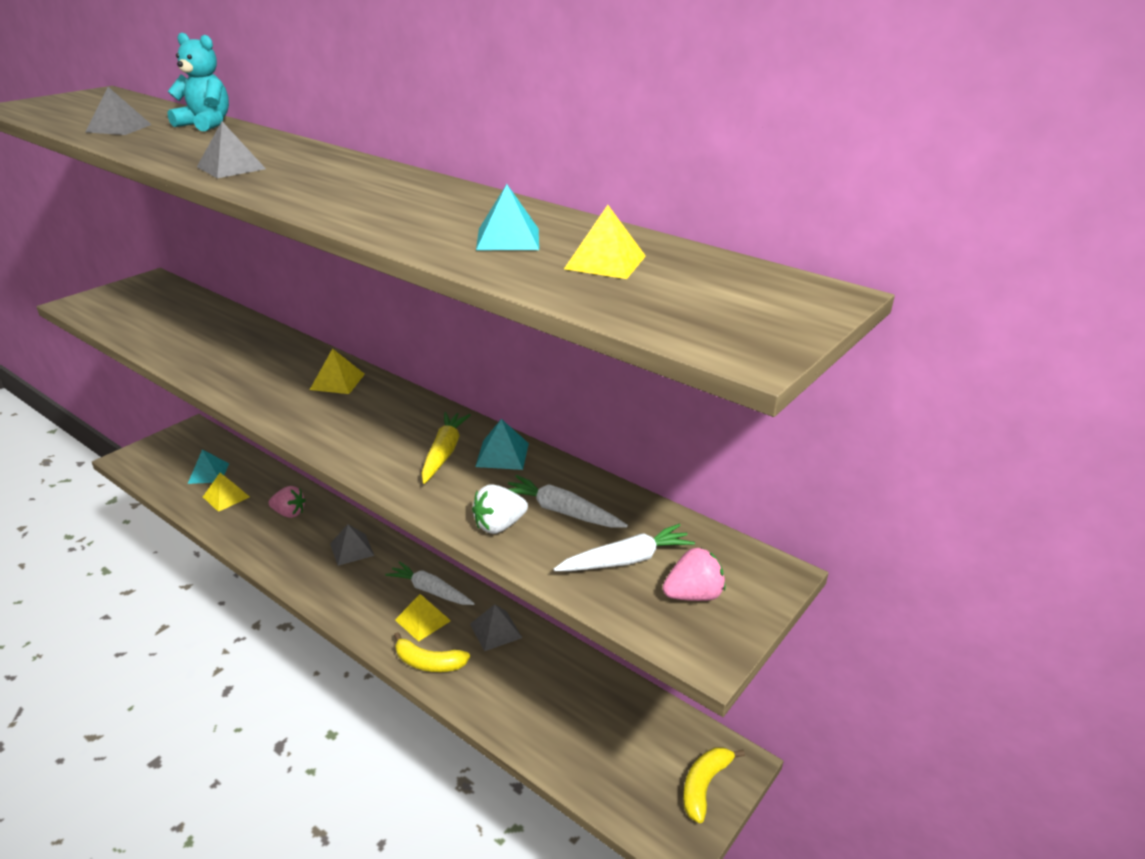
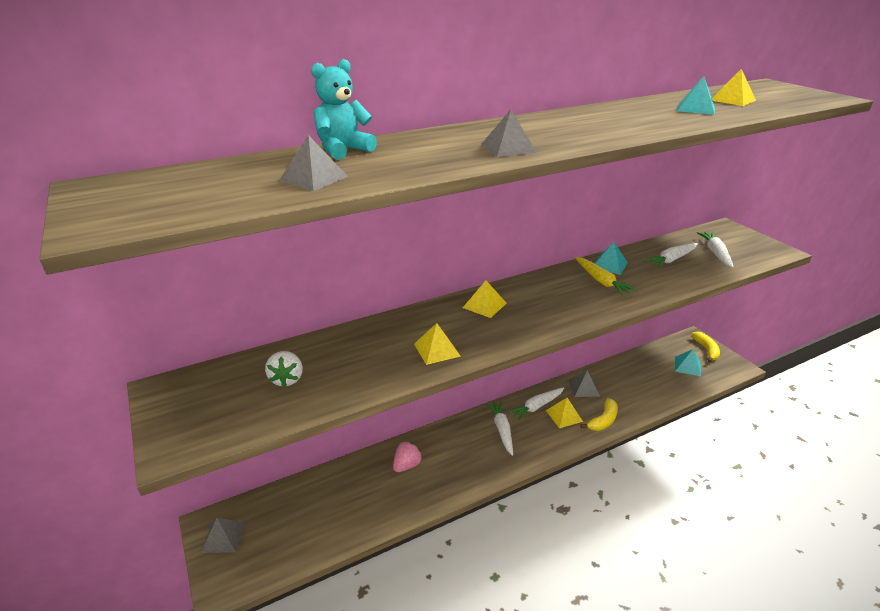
camera: 65 degrees left, 0 degrees up
turquoise pyramid [188,449,229,484] -> turquoise pyramid moved to [675,349,701,376]
yellow pyramid [203,473,249,512] -> yellow pyramid moved to [414,323,461,365]
grey pyramid [330,524,374,566] -> grey pyramid moved to [201,518,245,553]
yellow carrot [421,412,471,484] -> yellow carrot turned 150 degrees counterclockwise [575,257,636,296]
white strawberry [472,484,528,534] -> white strawberry moved to [265,351,303,387]
pink strawberry [663,548,726,601] -> none
yellow banana [683,747,745,823] -> yellow banana turned 150 degrees counterclockwise [691,332,720,362]
none -> white carrot [486,401,513,456]

